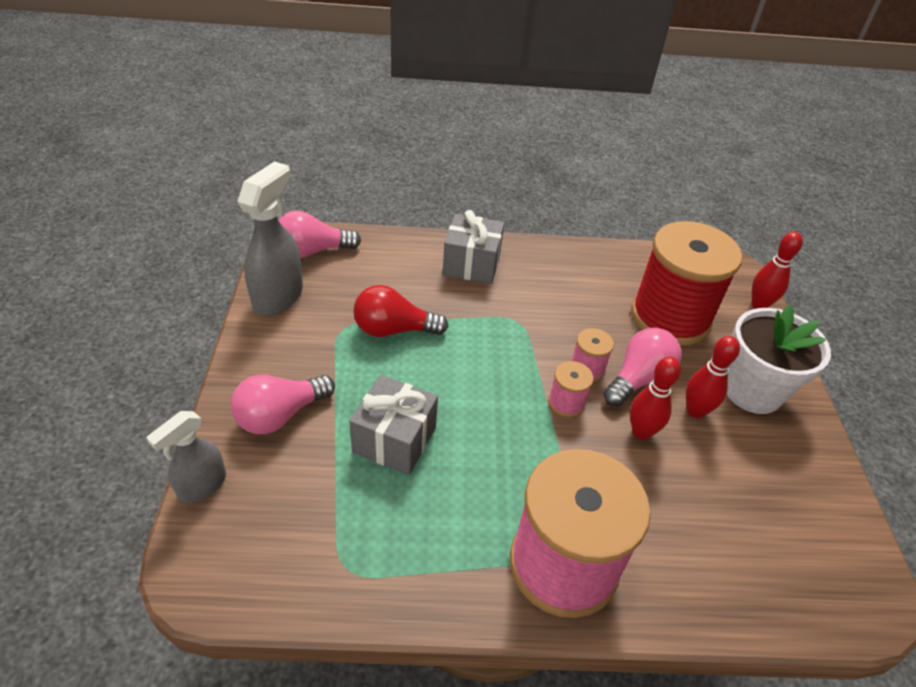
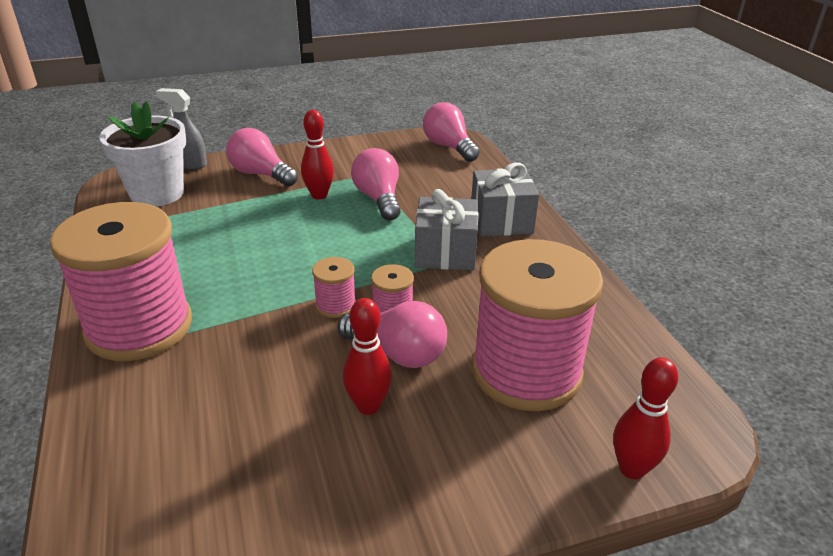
camera: 75 degrees right, 10 degrees down
grey spray bottle [237,161,303,316] -> none
grey gift [349,375,438,475] -> grey gift moved to [415,189,479,271]
red light bulb [353,285,449,337] -> pink light bulb [351,148,401,220]
red bowling pin [630,357,681,440] -> red bowling pin moved to [301,110,334,199]
red spool [631,221,742,346] -> pink spool [472,239,603,411]
white flower pot [727,305,831,414] -> white flower pot moved to [99,101,186,207]

